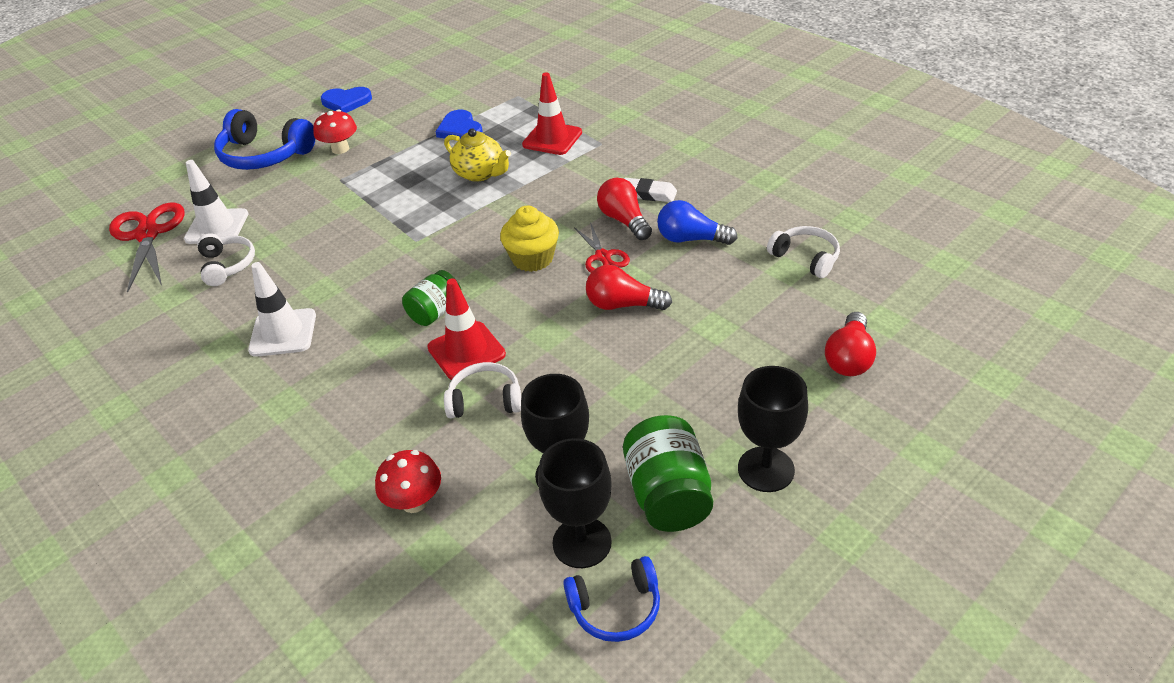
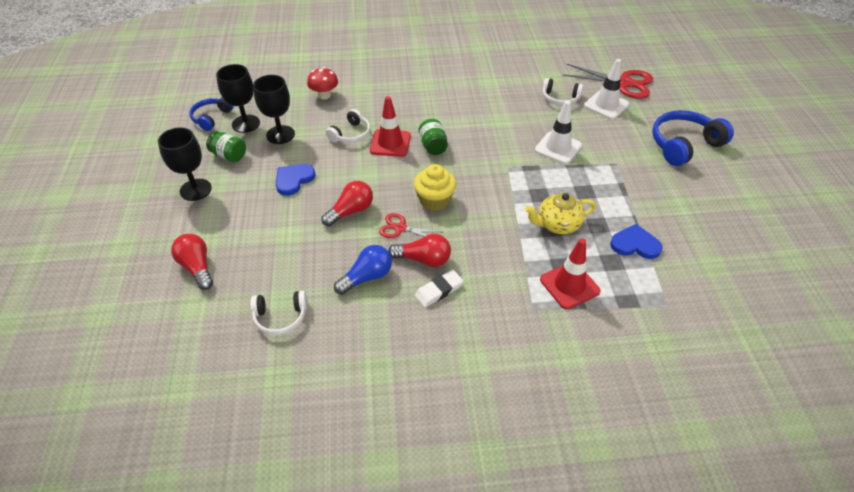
camera: 125 degrees right, 5 degrees up
white traffic cone [248,262,316,357] -> white traffic cone moved to [535,101,582,164]
red mushroom [313,109,357,154] -> none
blue heart [321,87,372,113] -> blue heart moved to [276,164,316,196]
green jar [623,415,713,532] -> green jar [206,131,246,162], size x0.65

